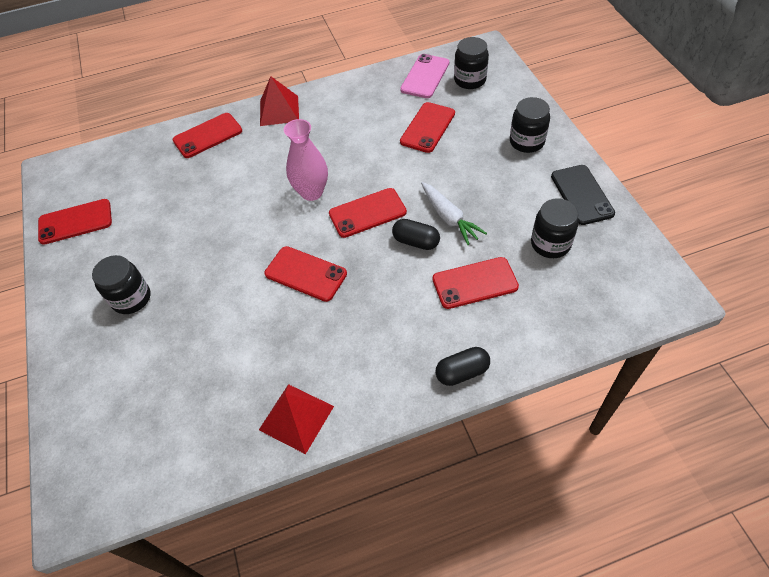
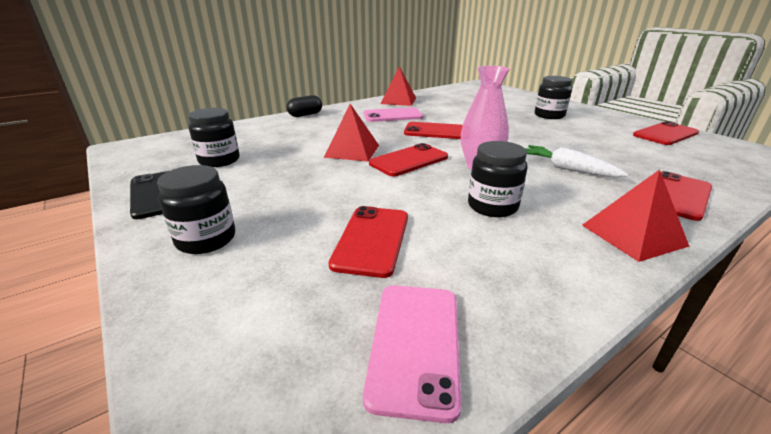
camera: 160 degrees right, 25 degrees down
black capsule [392,219,440,250] -> red pyramid [324,104,379,161]
white carrot [421,182,487,245] -> white carrot moved to [525,145,629,177]
red phone [433,257,519,309] -> none
black jar [454,37,489,89] -> black jar moved to [468,141,527,217]
none -> pink phone [364,107,423,122]

